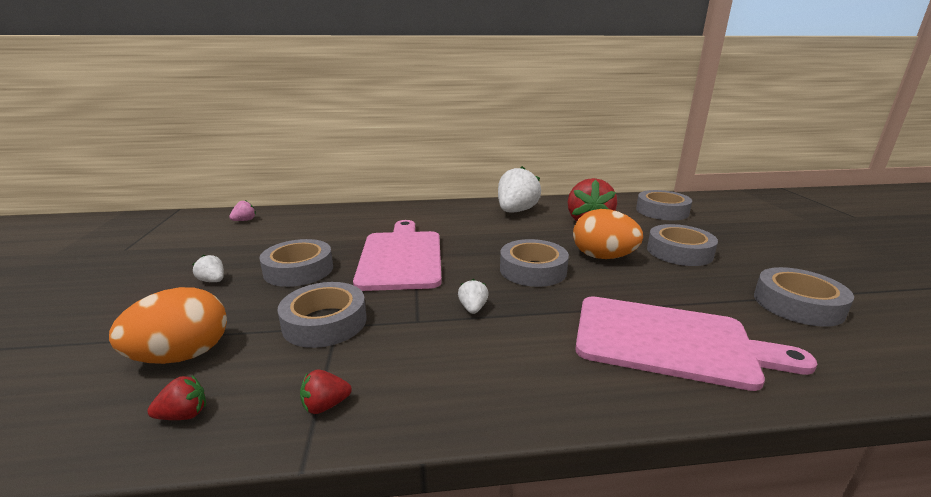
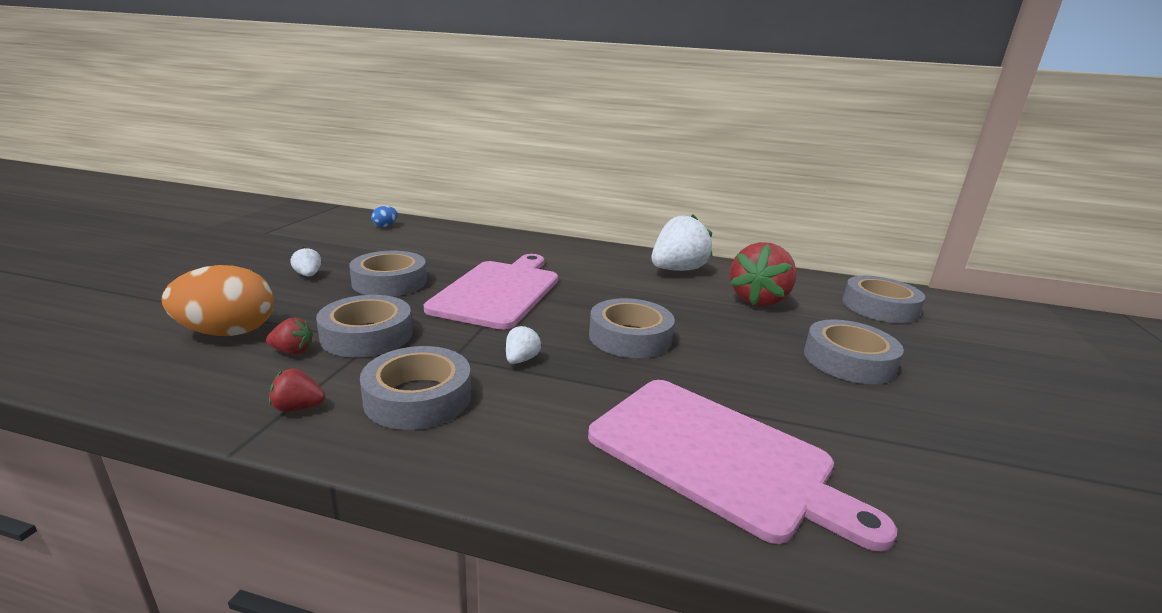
camera: 20 degrees right, 0 degrees up
red strawberry [147,375,206,420] -> red strawberry moved to [266,318,313,354]
pink strawberry [229,200,256,221] -> blue egg [371,206,398,227]
orange egg [573,209,643,259] -> none
grey tape [754,267,854,327] -> grey tape moved to [360,346,471,430]

